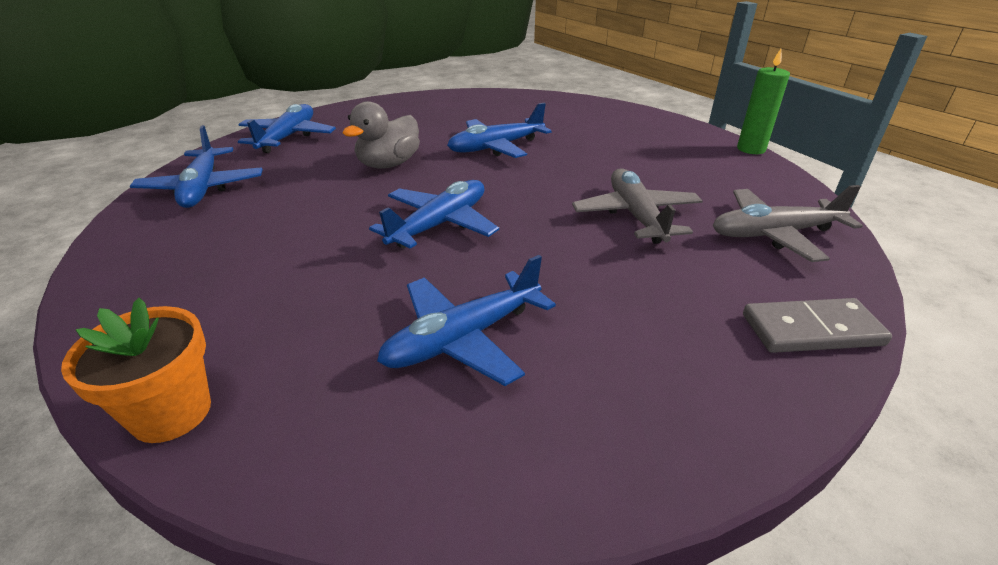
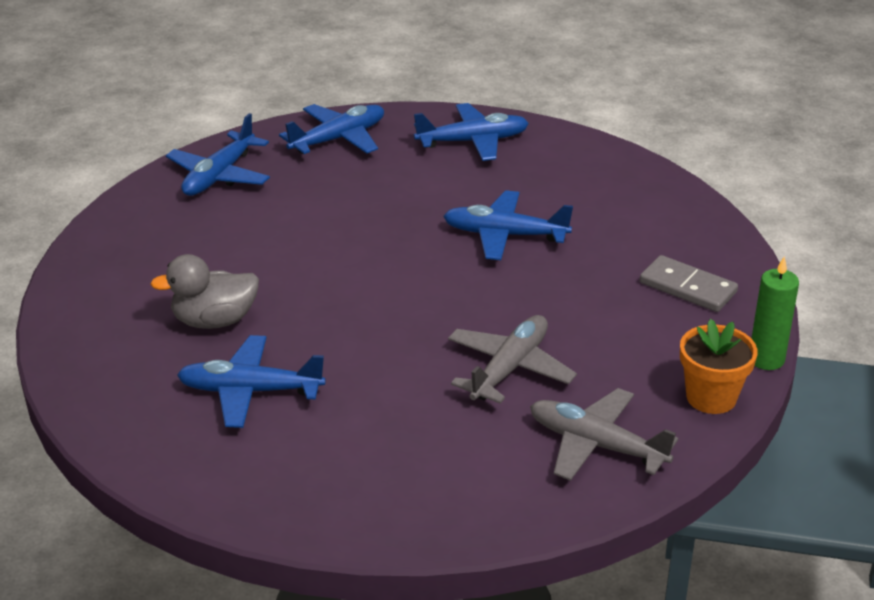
camera: 40 degrees right, 0 degrees up
orange flower pot [61,298,211,443] -> orange flower pot moved to [680,319,758,414]
grey duck [342,101,420,169] -> grey duck moved to [150,254,259,329]
blue plane [369,180,499,249] -> blue plane moved to [414,103,529,161]
grey domino [743,298,892,353] -> grey domino moved to [640,255,738,312]

